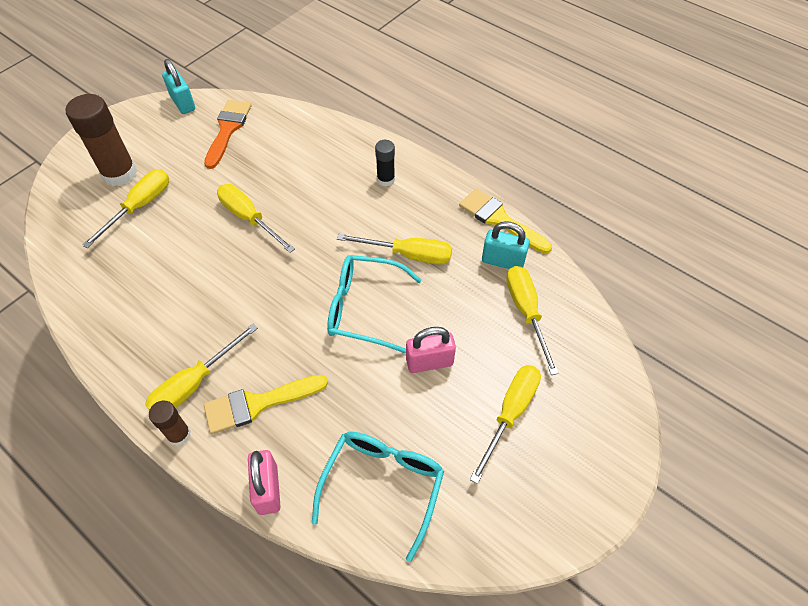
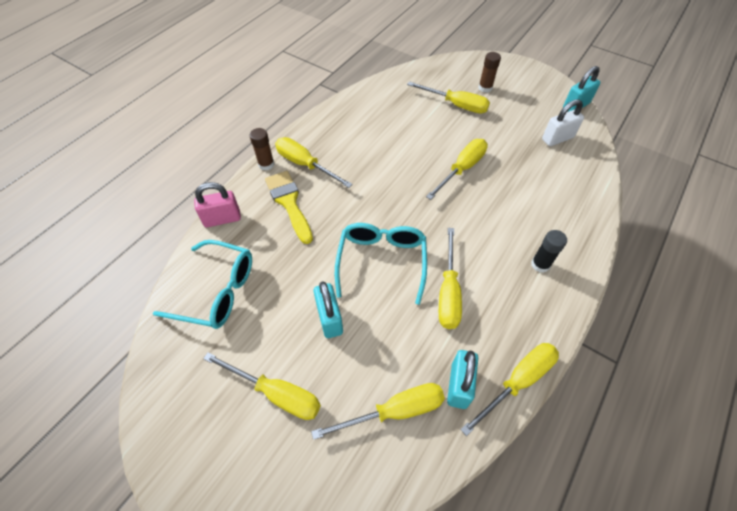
camera: 85 degrees right, 0 degrees up
brown glue stick [66,94,137,186] -> brown glue stick [478,52,501,93], size x0.53
orange brush [204,100,251,169] -> white padlock [542,99,584,146]
pink padlock [406,327,456,373] -> turquoise padlock [314,281,343,338]
yellow brush [459,189,552,254] -> yellow screwdriver [460,343,559,436]

